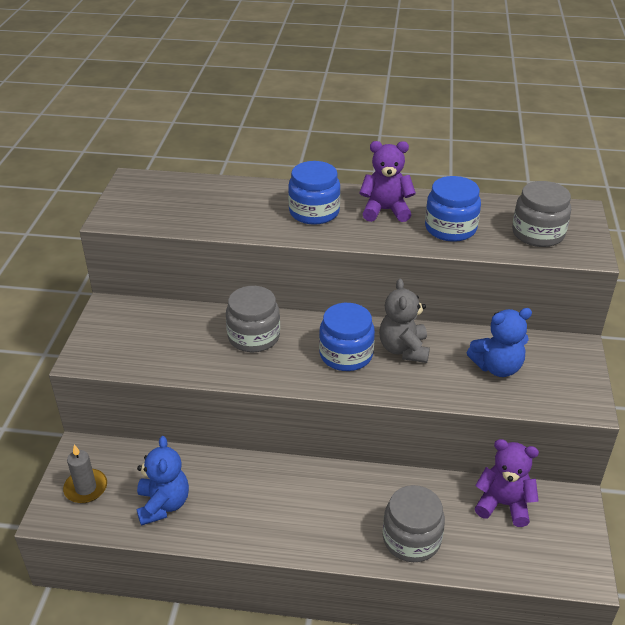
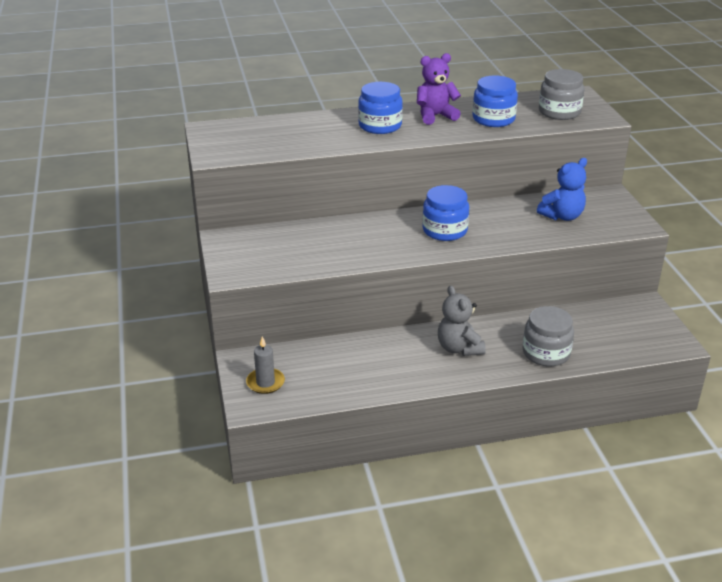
camera: 20 degrees left, 5 degrees down
blue teddy bear [137,436,189,526] -> none
grey jar [226,286,280,352] -> none
grey teddy bear [379,279,430,363] -> grey teddy bear moved to [438,286,486,356]
purple teddy bear [475,439,539,527] -> none

